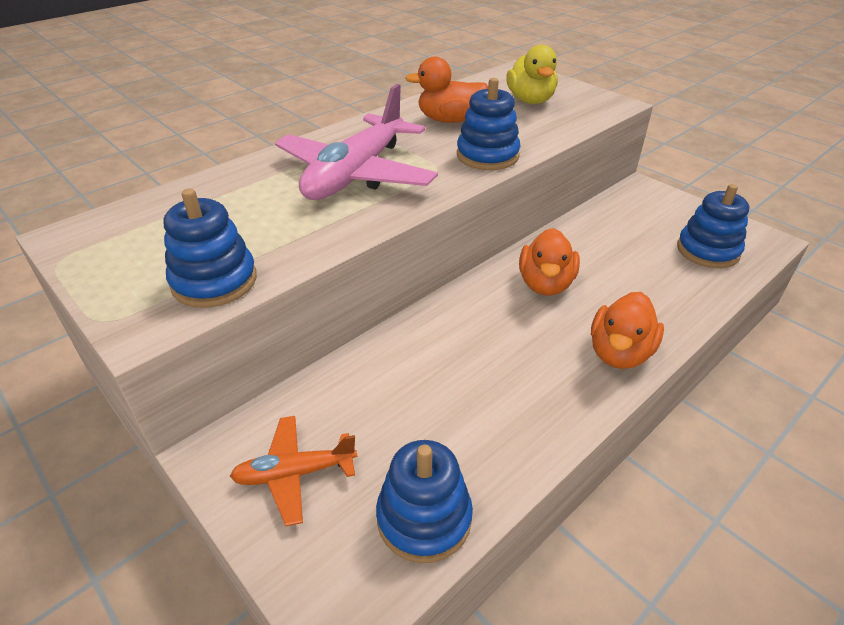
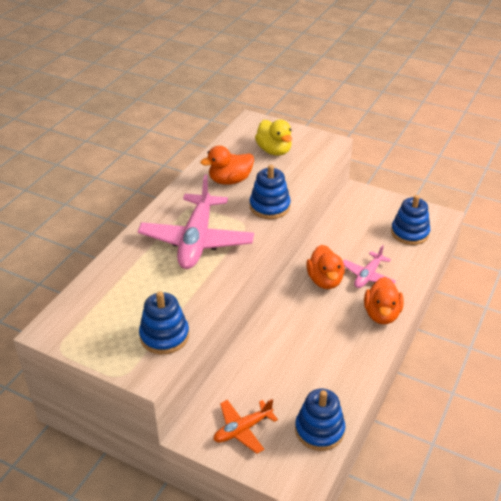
camera: 20 degrees left, 0 degrees up
none -> pink plane [343,245,396,288]

